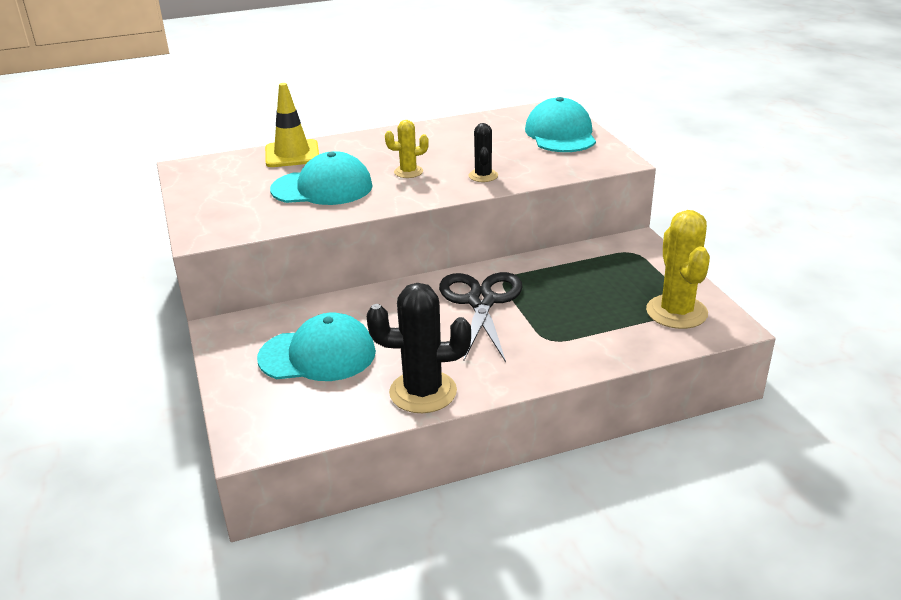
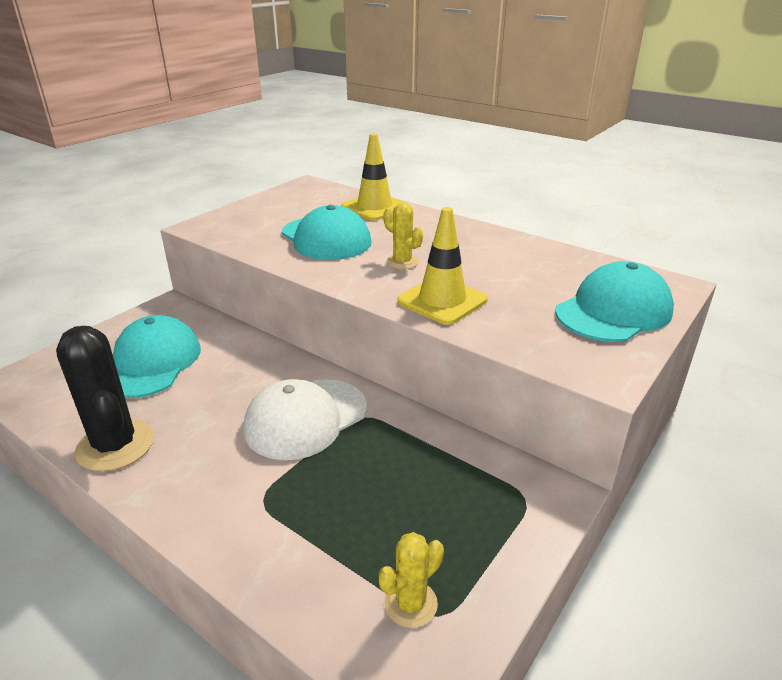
camera: 55 degrees right, 0 degrees up
turquoise cap [257,313,376,381] -> turquoise cap turned 135 degrees counterclockwise [113,315,201,398]
black scissors [439,272,523,362] -> white cap [243,379,367,460]
black cactus [469,123,498,182] -> yellow traffic cone [397,207,488,325]
yellow cactus [646,210,710,329] -> yellow cactus [379,532,444,628], size x0.55

